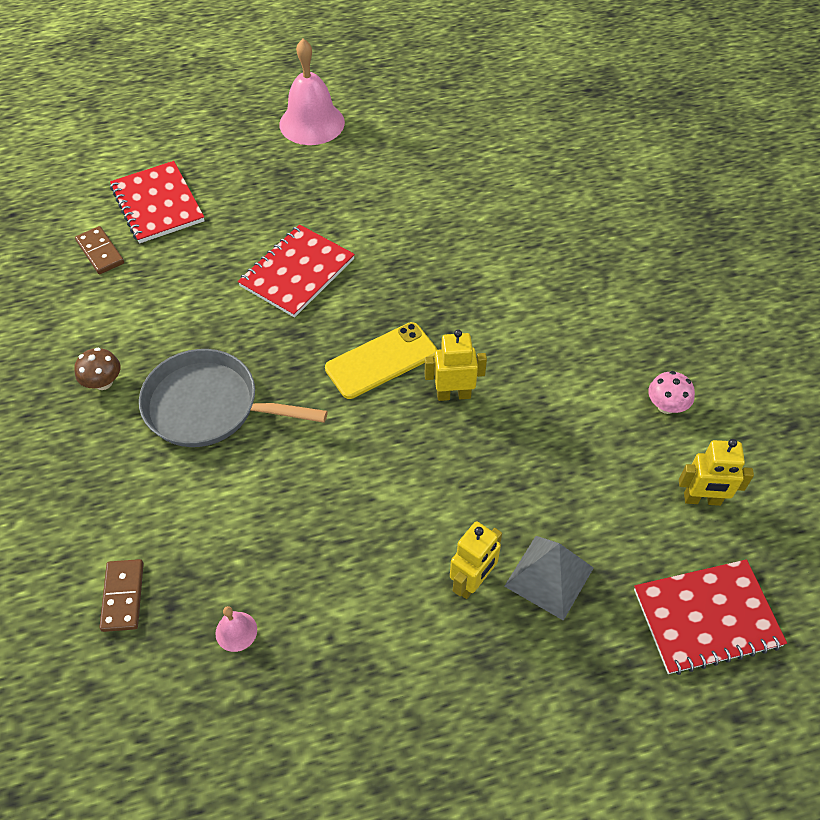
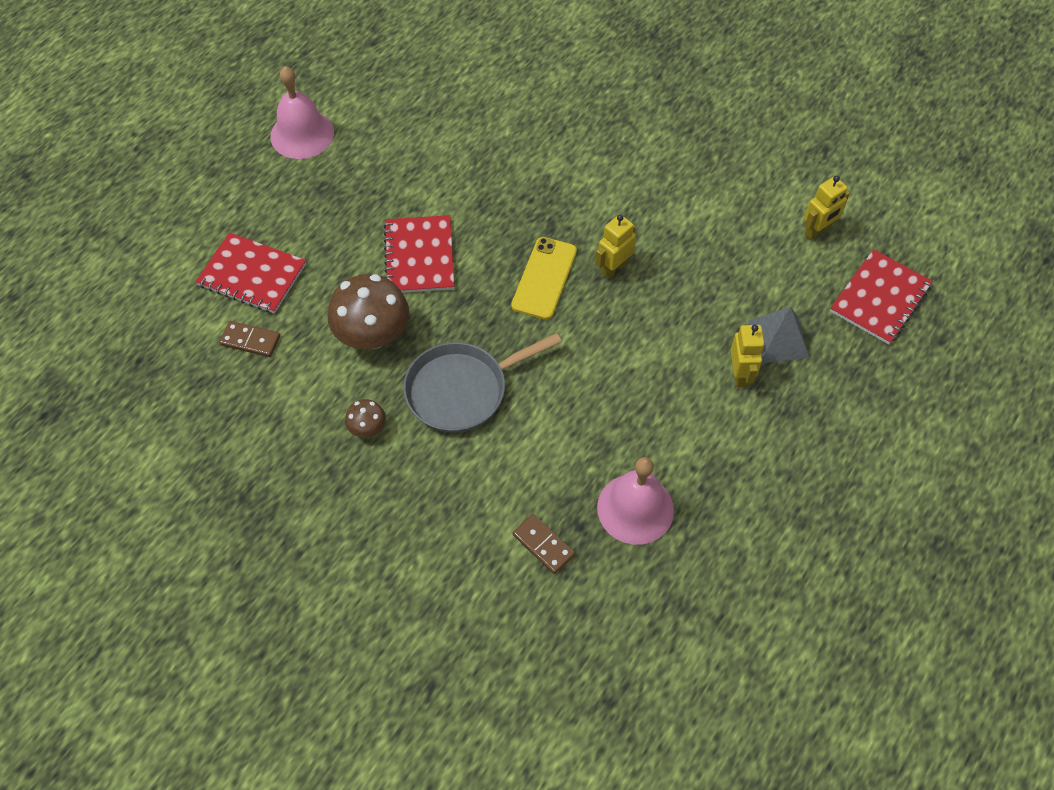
camera: 40 degrees left, 5 degrees up
pink bell [215,606,257,652] -> pink bell [597,457,674,545], size x2.30
pink mushroom [648,371,695,414] -> none
none -> brown mushroom [328,274,409,349]

